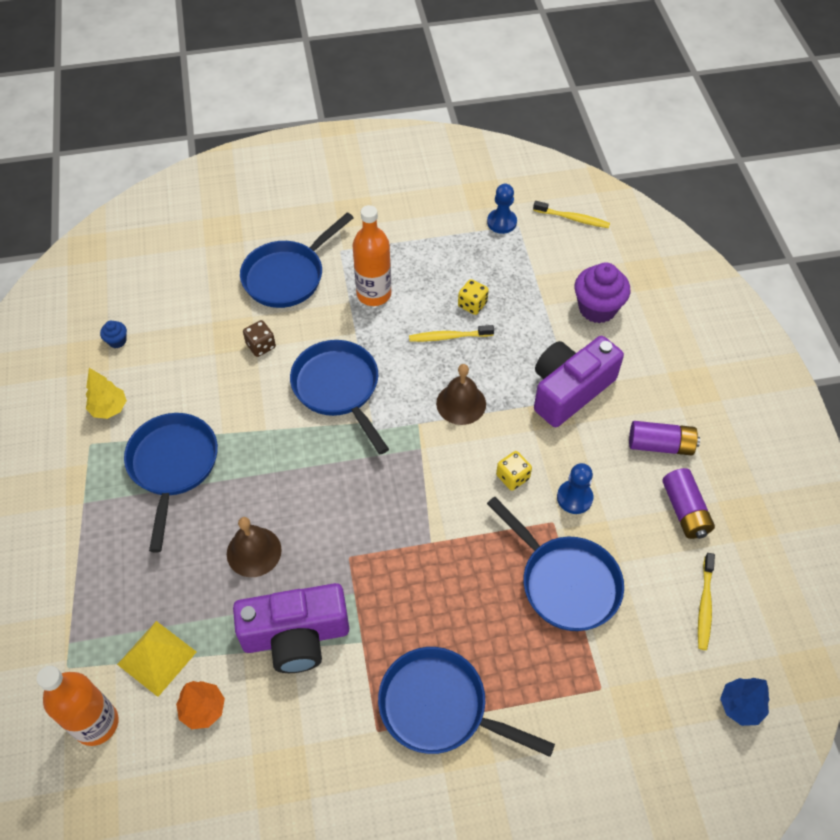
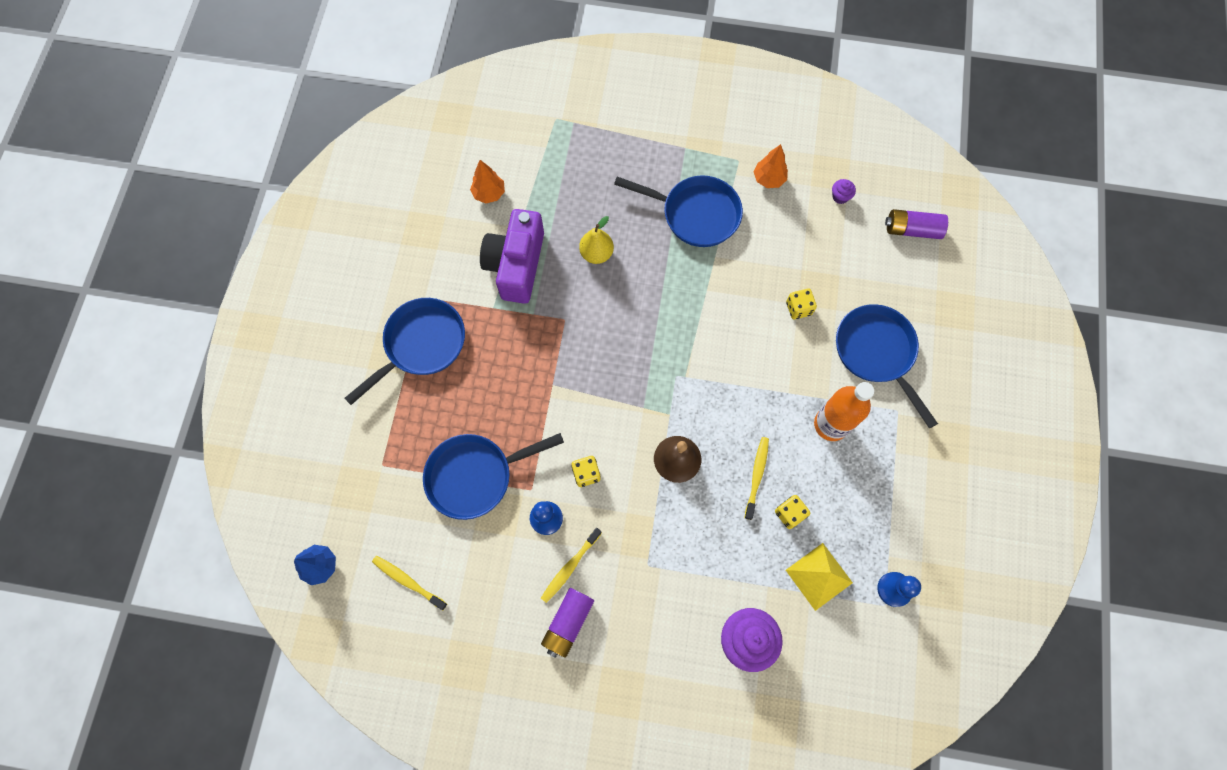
camera: 110 degrees right, 15 degrees up
orange bottle [37,666,118,746] -> none
yellow tree [86,368,127,419] -> orange tree [754,144,788,188]
blue cupcake [100,321,127,348] -> purple cupcake [832,179,856,204]
yellow pyramid [117,621,197,697] -> yellow pyramid moved to [786,543,853,611]
brown bell [227,517,282,577] -> yellow pear [579,216,614,264]
brown dice [243,320,276,357] -> yellow dice [786,288,817,320]
blue pan [290,340,389,454] -> none
yellow toothbrush [533,201,610,228] -> yellow toothbrush moved to [541,528,602,603]
purple camera [534,336,624,427] -> none
purple battery [663,468,715,539] -> purple battery moved to [885,209,948,239]

